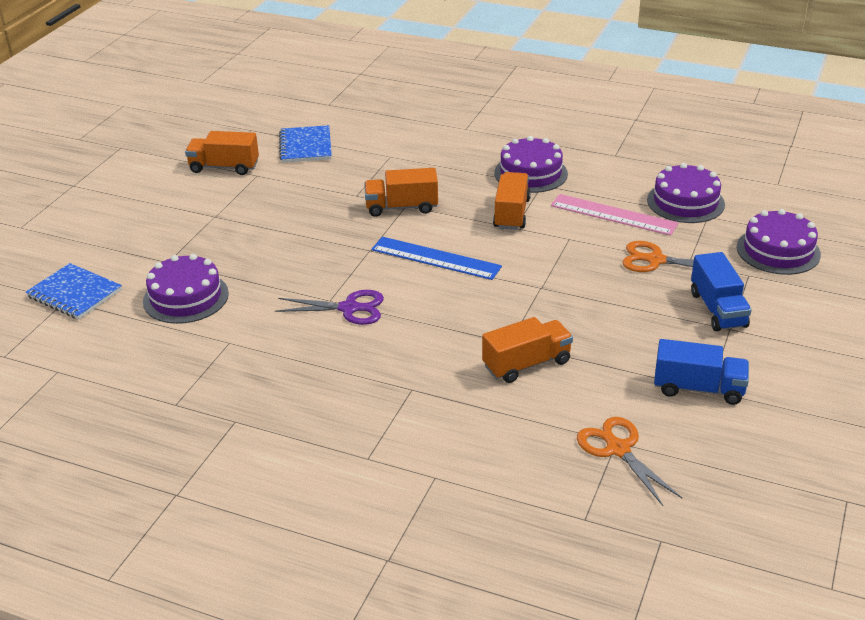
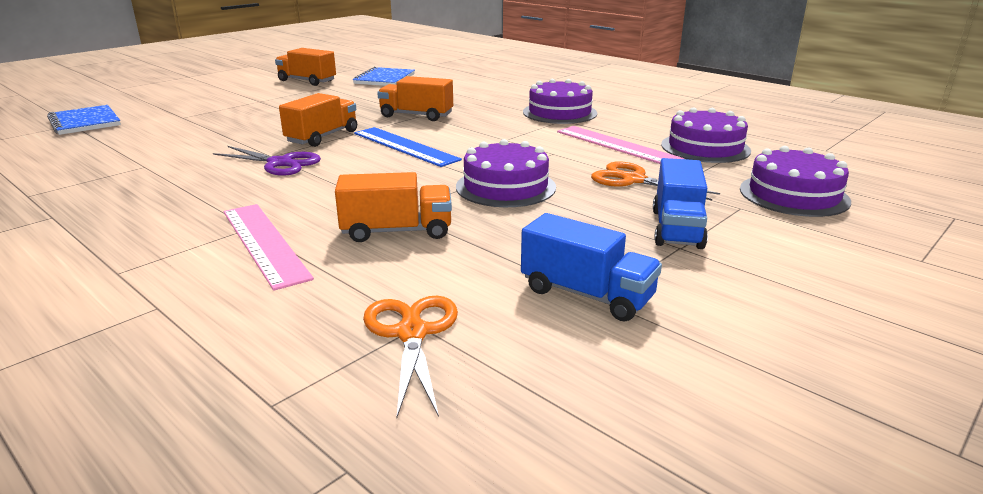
camera: 20 degrees right, 10 degrees down
purple cake [143,254,229,324] -> purple cake moved to [456,139,556,207]
orange truck [493,172,531,230] -> orange truck moved to [279,93,357,147]
none -> pink ruler [224,204,314,291]

